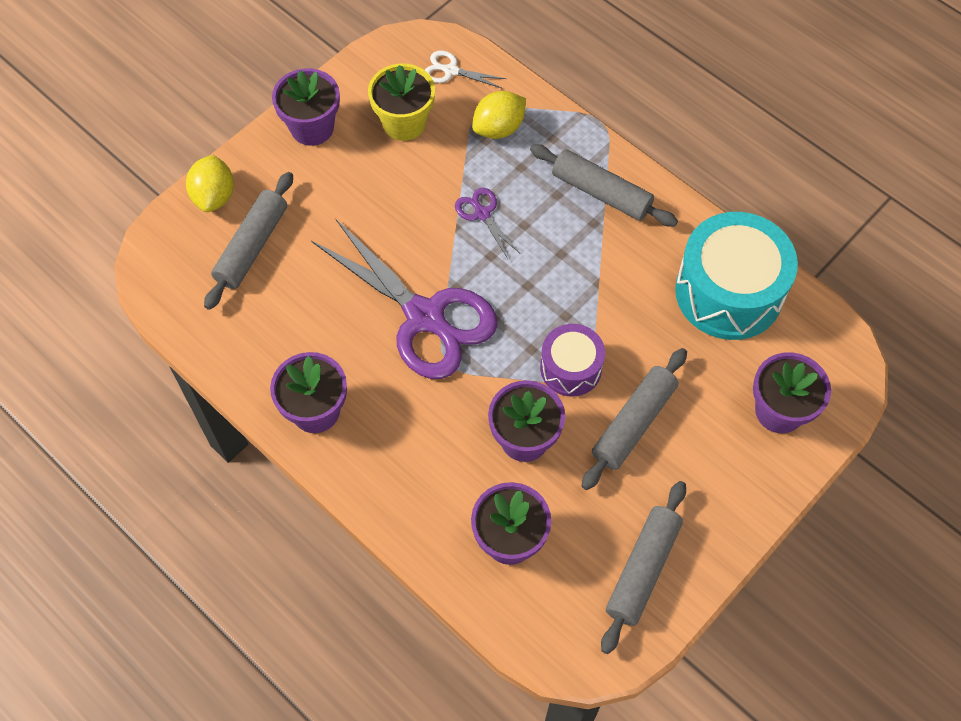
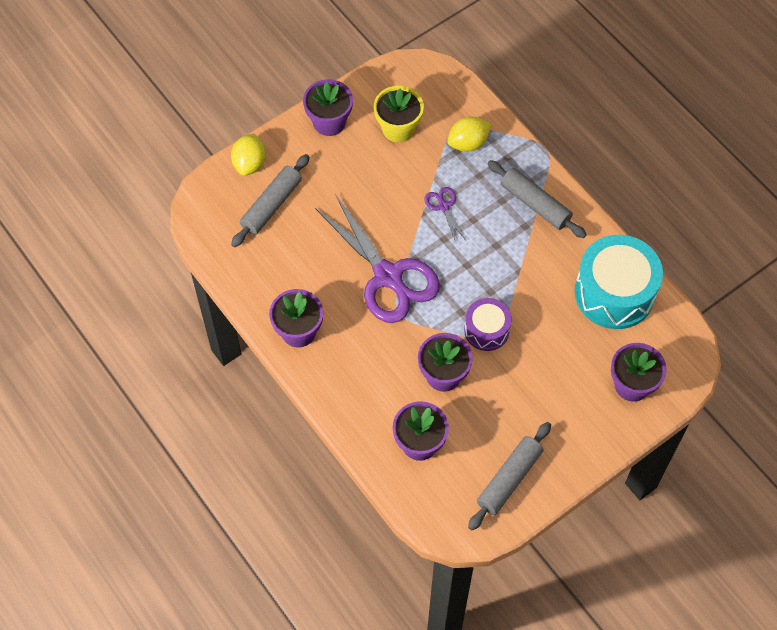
camera: 10 degrees right, 0 degrees up
white scissors [425,50,506,88] -> none
grey rolling pin [581,348,687,490] -> none

